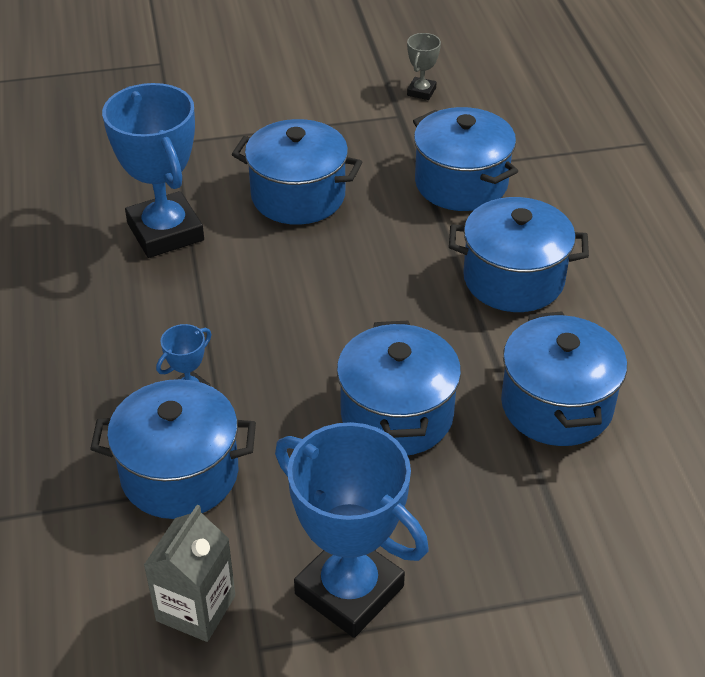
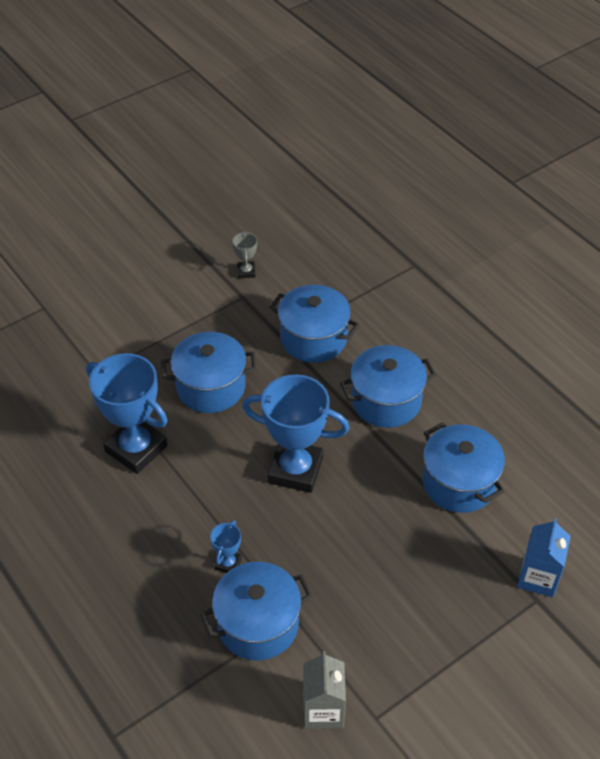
camera: 25 degrees left, 5 degrees up
blue trophy [275,422,429,638] -> blue trophy moved to [242,374,349,493]
blue pot [337,321,461,455] -> none
none -> blue carton [517,518,571,597]

